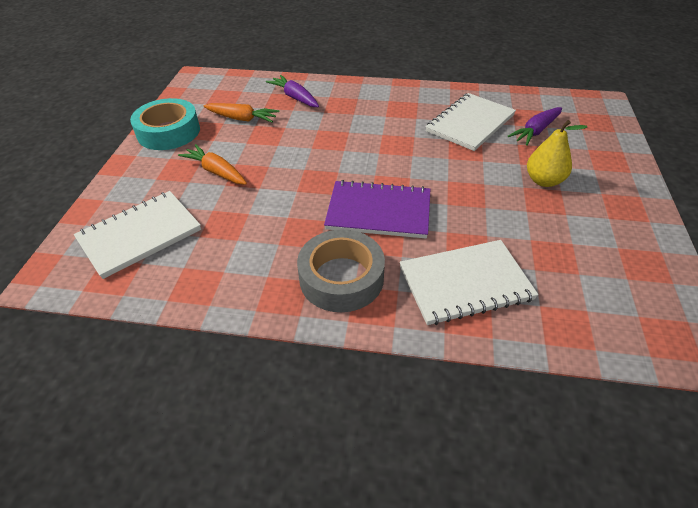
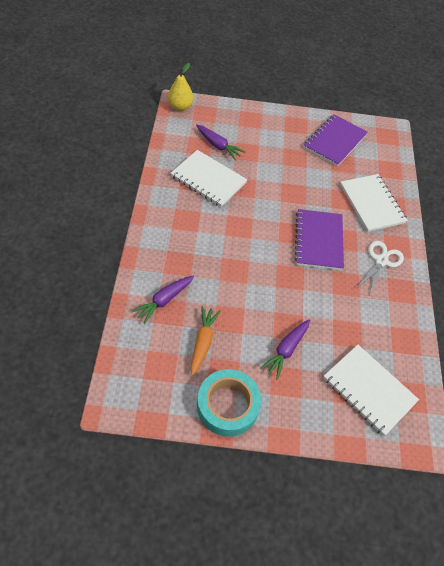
camera: 100 degrees left, 10 degrees up
orange carrot [178,144,247,185] -> purple carrot [260,319,310,380]
grey tape [297,229,385,312] -> white scissors [356,241,404,297]
yellow pear [527,120,587,187] -> yellow pear moved to [168,63,194,111]
none -> purple notebook [304,114,368,167]

